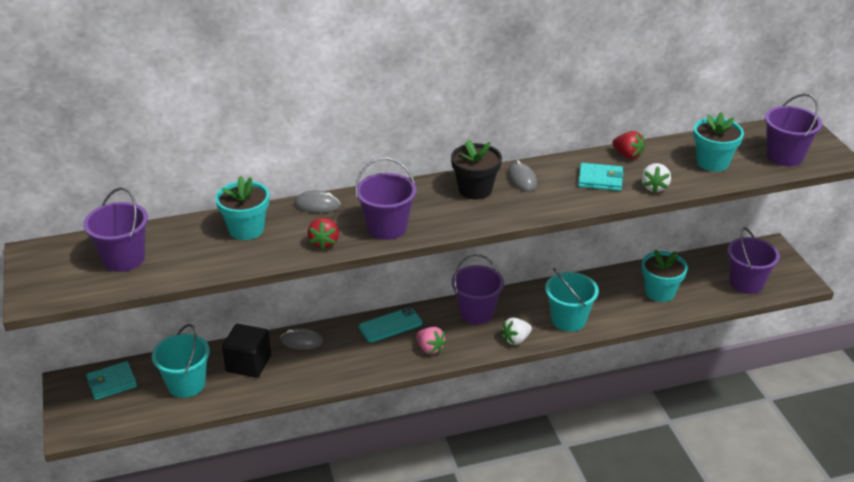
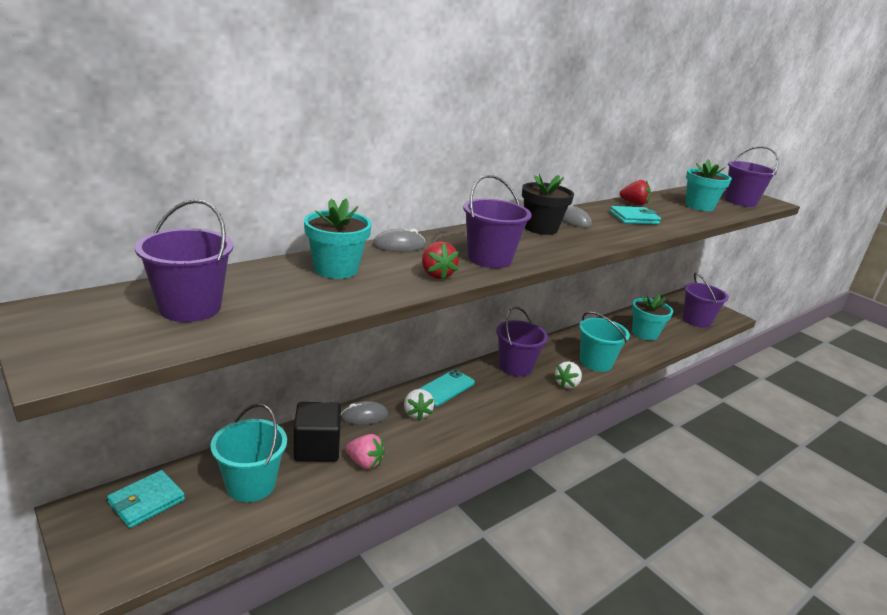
camera: 25 degrees left, 10 degrees down
pink strawberry [416,327,446,354] -> pink strawberry moved to [345,434,385,469]
white strawberry [641,163,671,193] -> white strawberry moved to [404,389,434,421]

